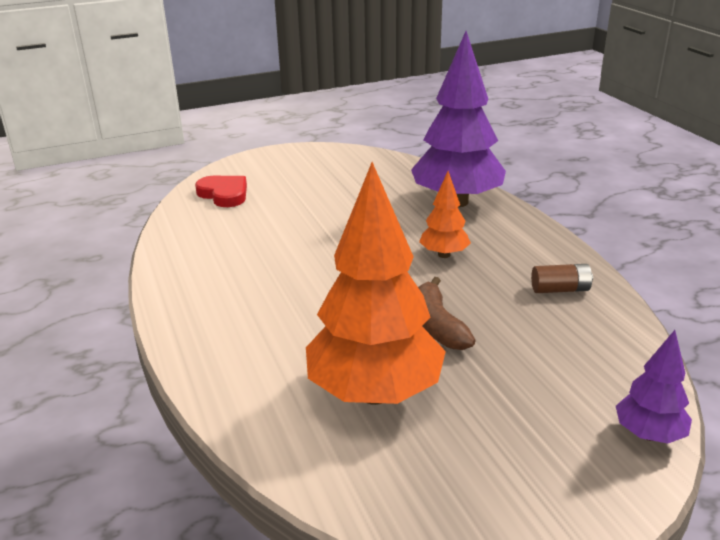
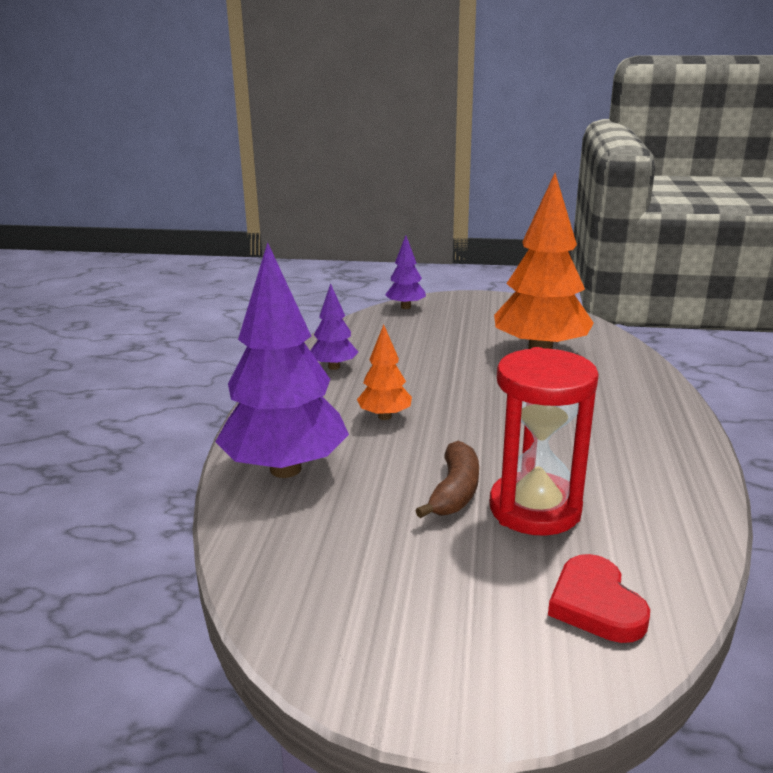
camera: 150 degrees left, 5 degrees down
brown banana [418,277,475,350] -> brown banana moved to [415,441,479,518]
brown battery [531,264,593,293] -> purple tree [311,283,358,370]
none -> red hourglass [490,347,599,536]

